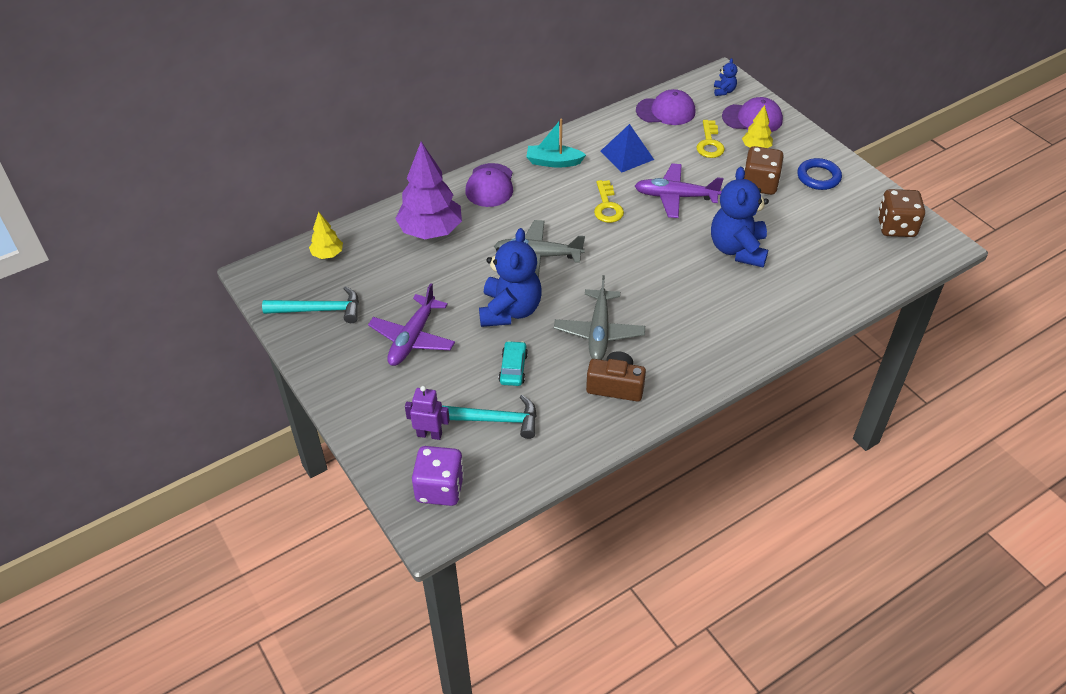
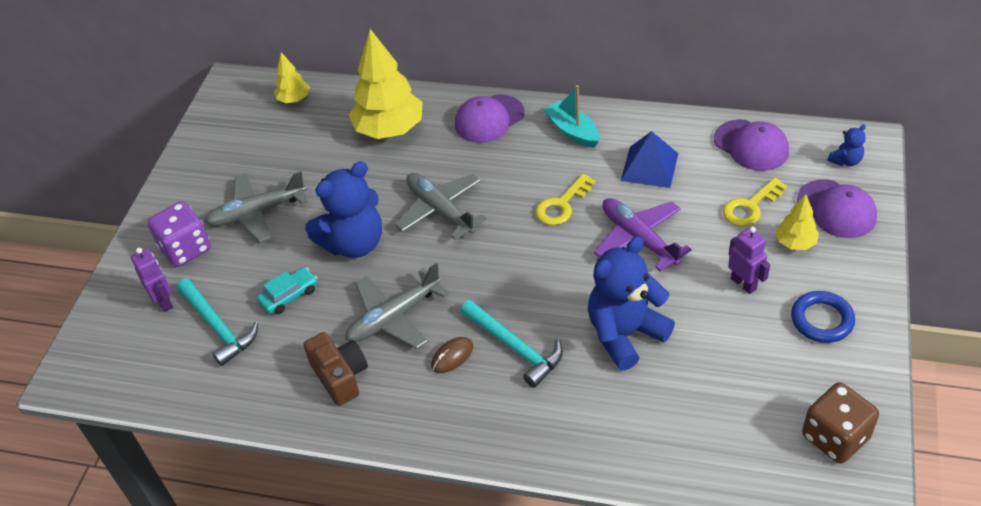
camera: 50 degrees right, 0 degrees up
turquoise hammer [262,286,359,323] -> turquoise hammer moved to [461,300,563,388]
purple plane [368,283,455,366] -> grey plane [205,171,307,242]
purple tree [395,142,462,239] -> yellow tree [349,29,422,139]
purple dice [412,446,464,506] -> purple dice moved to [148,201,211,267]
brown dice [744,146,784,195] -> purple robot [728,227,770,294]
none -> brown mouse [431,337,473,373]

